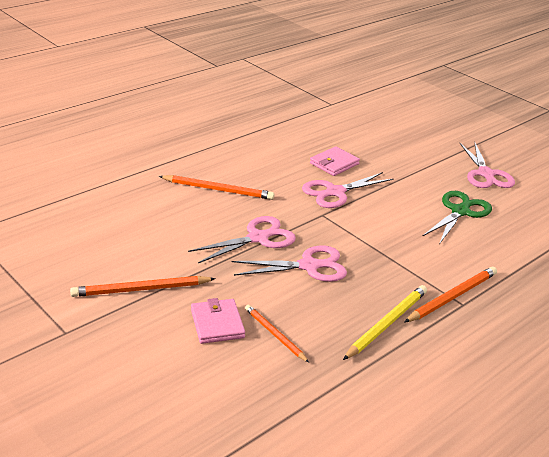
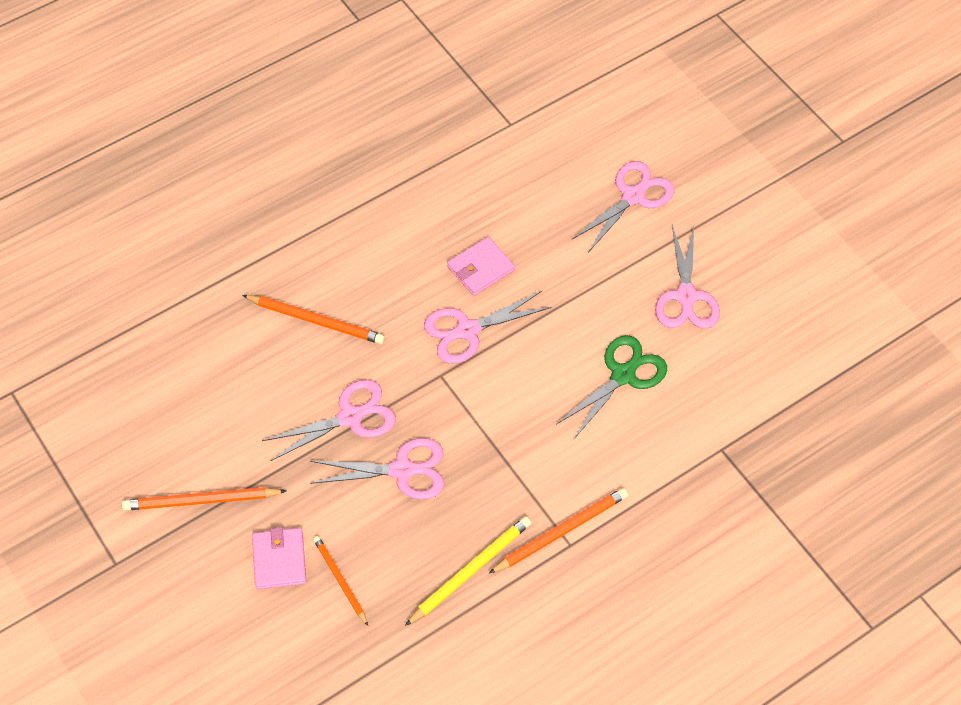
camera: 10 degrees right, 25 degrees up
none -> pink scissors [571,161,675,253]

